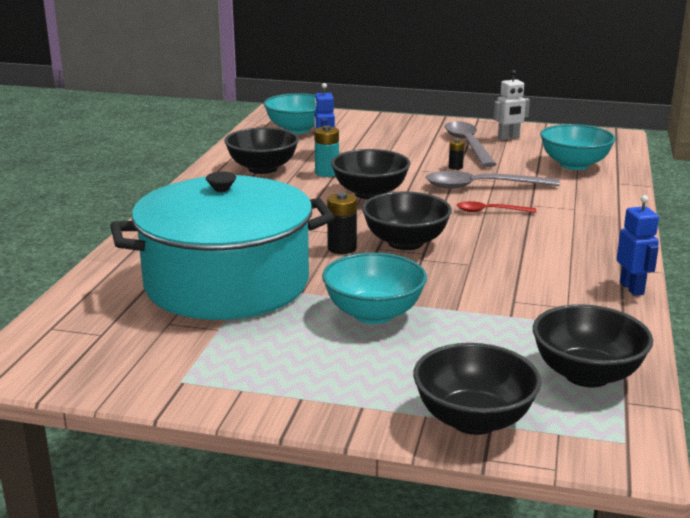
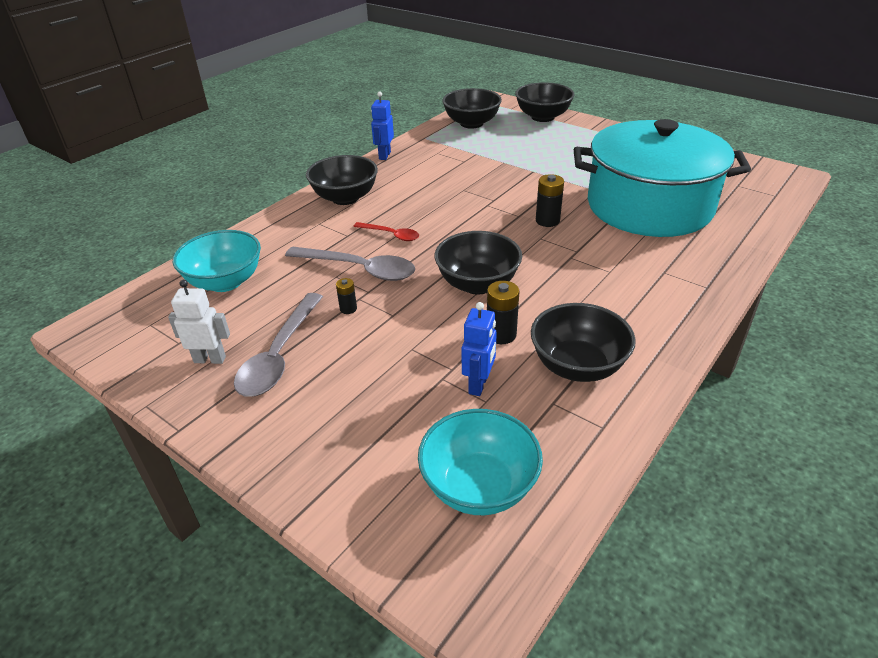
camera: 155 degrees left, 15 degrees up
turquoise battery [314,125,339,177] -> black battery [487,281,520,344]
turquoise bowl [322,253,427,324] -> none
black bowl [362,191,452,250] -> black bowl moved to [306,155,378,205]

